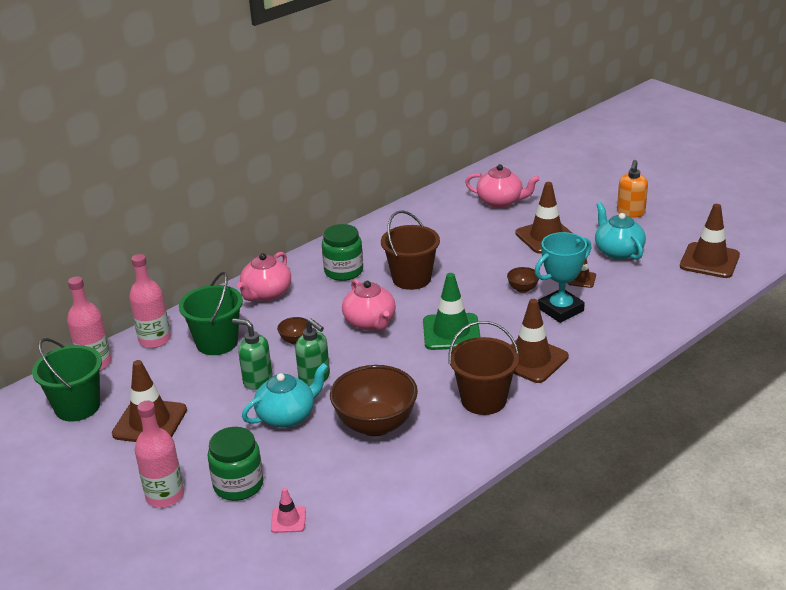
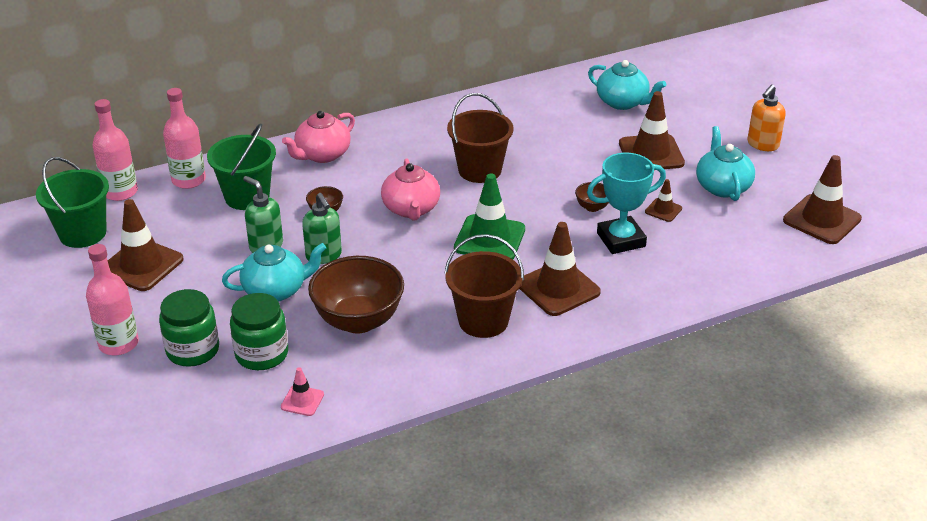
camera: 15 degrees right, 5 degrees up
pink traffic cone [271,488,306,533] -> pink traffic cone moved to [281,367,324,416]
green jar [322,224,363,281] -> green jar moved to [230,293,288,370]
pink teapot [465,164,540,208] -> turquoise teapot [588,60,666,110]

